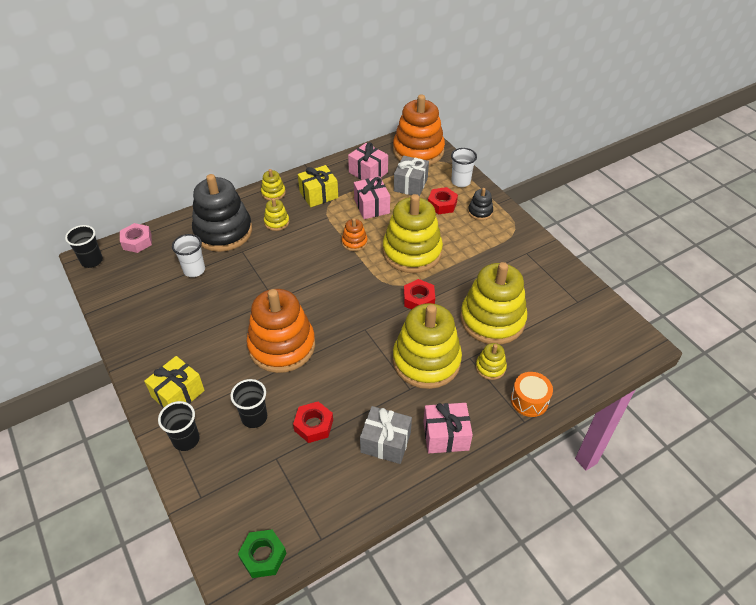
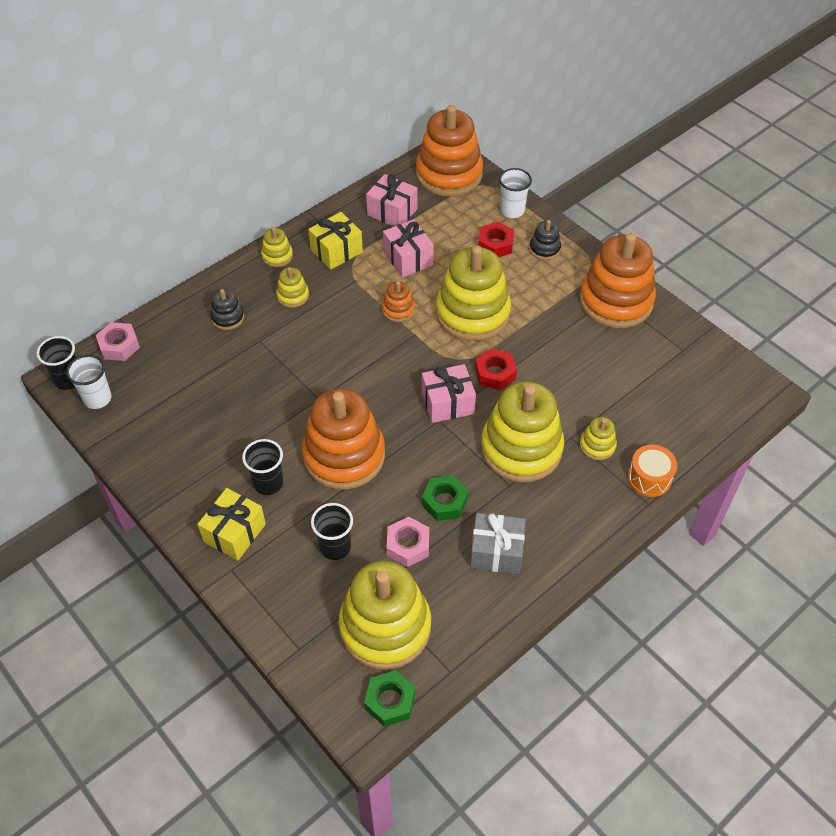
camera: 10 degrees left, 5 degrees up
black cup [158,401,200,451] -> black cup moved to [242,439,283,495]
white cup [172,234,205,277] -> white cup moved to [66,355,111,409]
black stacking toy [192,174,252,252] -> black stacking toy [210,289,244,330], size x0.44
red nut [293,402,333,443] -> pink nut [387,517,429,567]
grey gift [394,156,429,197] -> none
pink gift [423,403,473,453] -> pink gift moved to [422,364,476,423]
yellow stacking toy [460,262,527,345] -> yellow stacking toy moved to [339,561,431,670]
none -> green nut [422,475,468,521]
none -> orange stacking toy [579,233,656,328]

